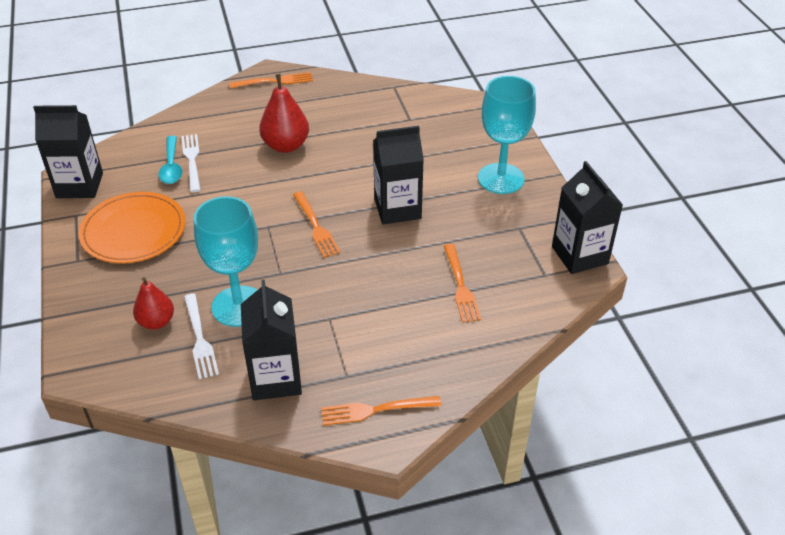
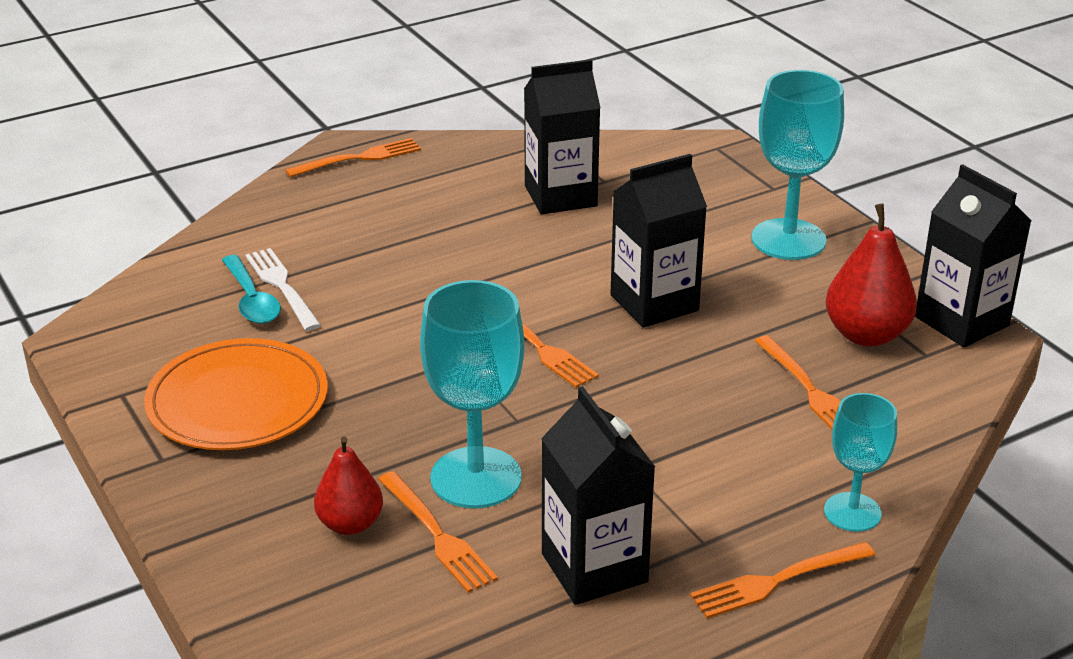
camera: 15 degrees left, 10 degrees down
black carton [33,105,103,198] -> black carton moved to [524,59,600,214]
white fork [184,293,219,380] -> orange fork [378,471,498,593]
red pear [259,74,309,153] -> red pear moved to [825,204,917,347]
none -> turquoise goblet [824,393,897,532]

